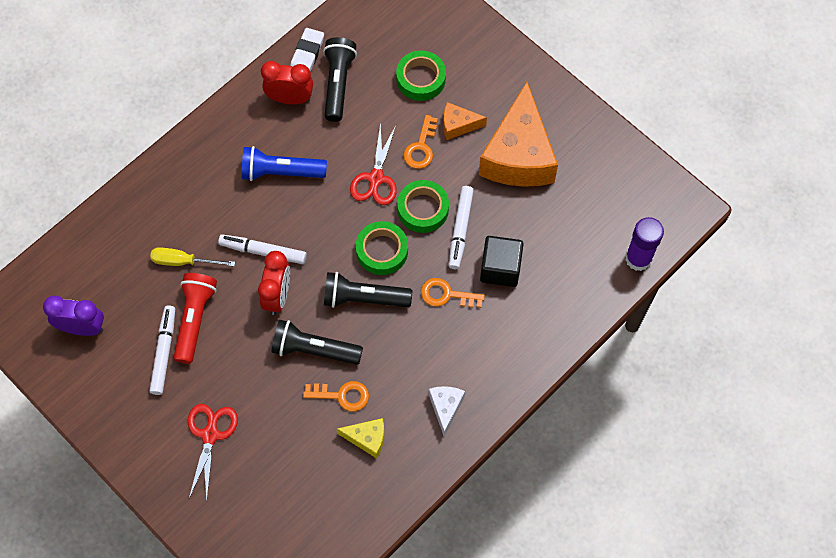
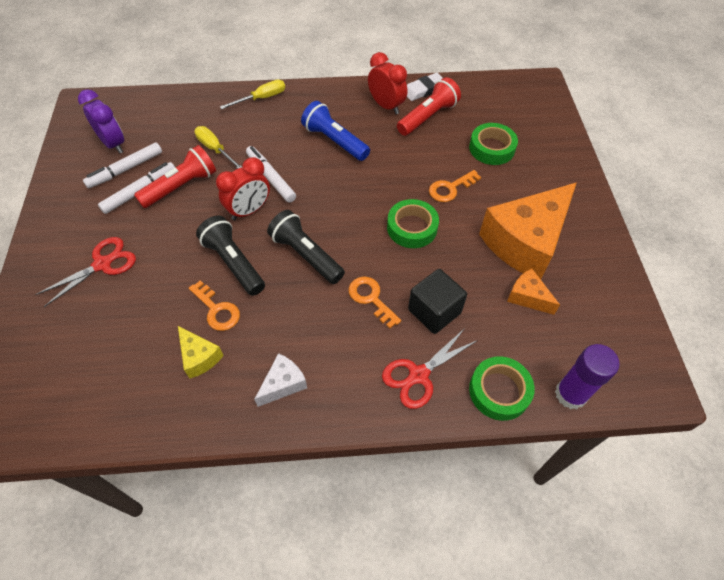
camera: 40 degrees right, 10 degrees down
black flashlight [323,37,357,122] -> red flashlight [397,77,461,136]
red scissors [350,122,397,205] -> red scissors moved to [382,328,478,409]
green tape [356,221,408,275] -> green tape moved to [469,357,535,421]
orange cheese [443,102,487,140] -> orange cheese moved to [507,269,560,315]
white marker [449,186,474,269] -> white marker moved to [83,142,162,189]
none -> yellow screwdriver [220,80,285,109]

